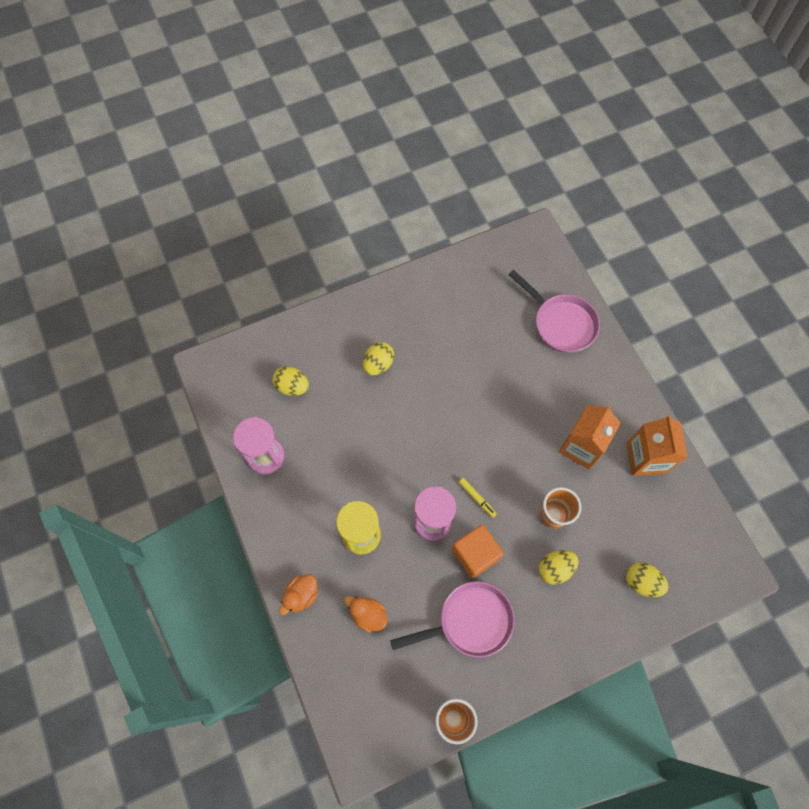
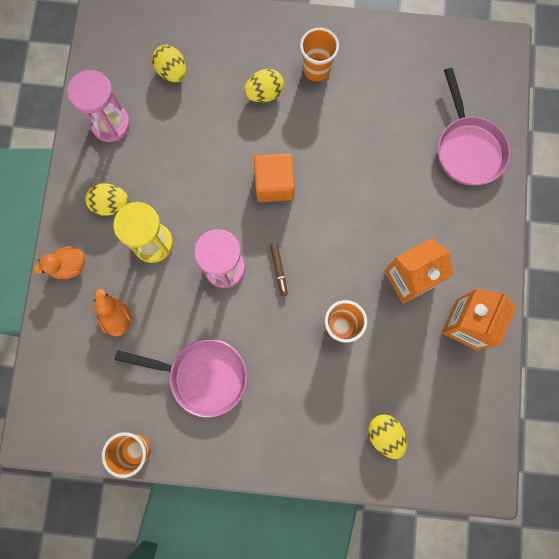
camera: 30 degrees right, 10 degrees up
orange cube [452,525,504,578] -> orange cube moved to [254,153,295,202]
yellow marker [459,478,497,518] -> brown marker [270,243,288,296]
yellow egg [539,550,578,585] -> yellow egg moved to [85,183,129,215]
none -> orange cup [300,28,339,82]

